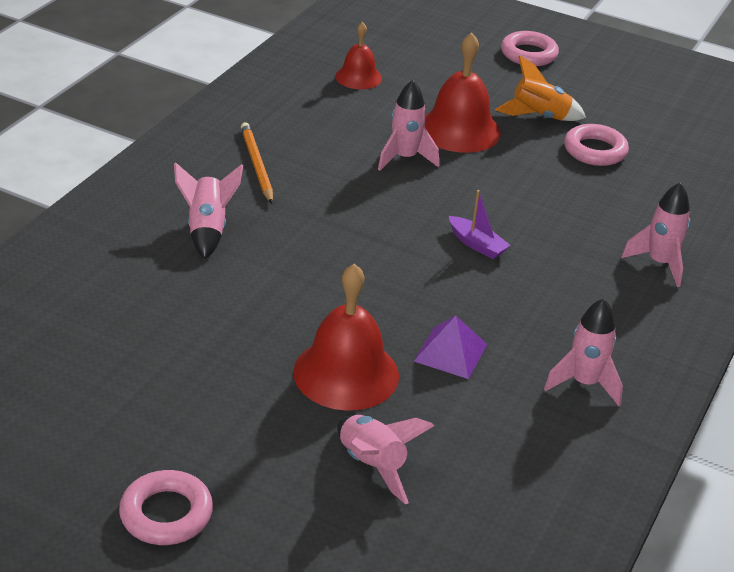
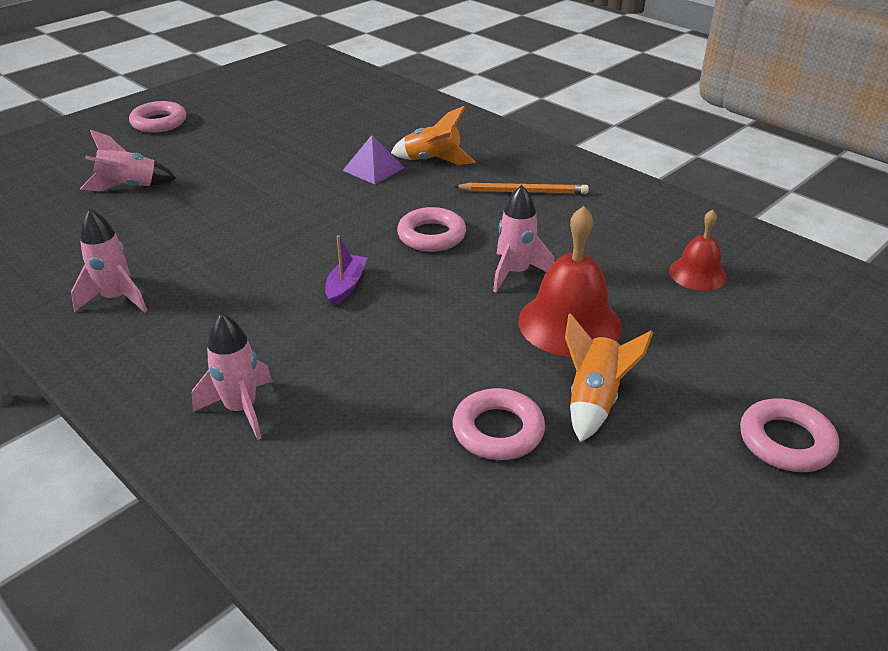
camera: 110 degrees right, 0 degrees up
pink rocket [174,162,243,259] -> orange rocket [391,106,475,165]
red bell [293,264,399,411] -> none
purple pyramid [414,316,487,379] -> purple pyramid moved to [342,135,405,184]
purple boat [449,190,511,259] -> purple boat turned 135 degrees clockwise [325,235,367,306]
none -> pink ring [397,207,466,252]

